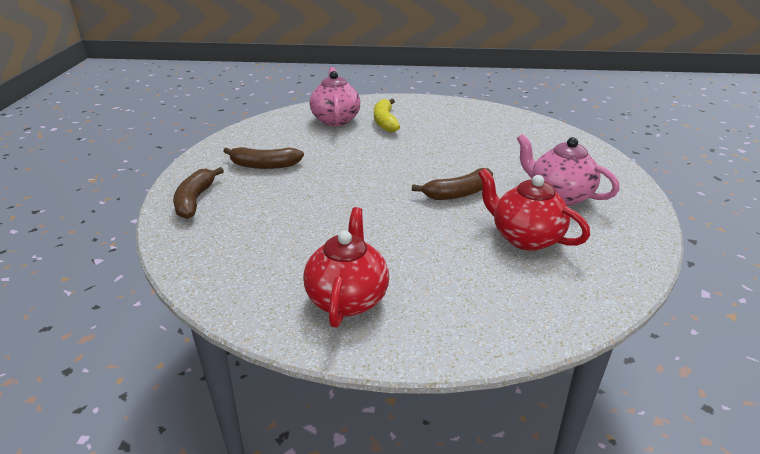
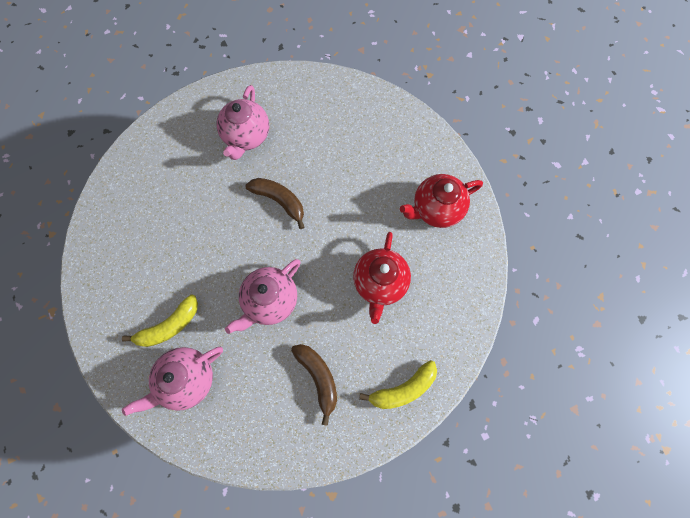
camera: 120 degrees left, 40 degrees up
brown banana [173,167,224,219] -> yellow banana [359,360,437,409]
red teapot [478,168,590,251] -> red teapot moved to [353,232,411,324]
none -> pink teapot [225,259,301,334]

